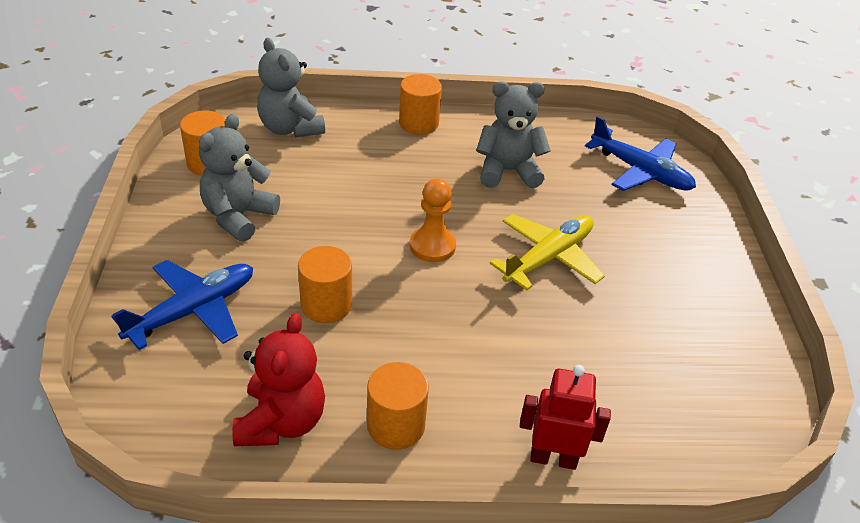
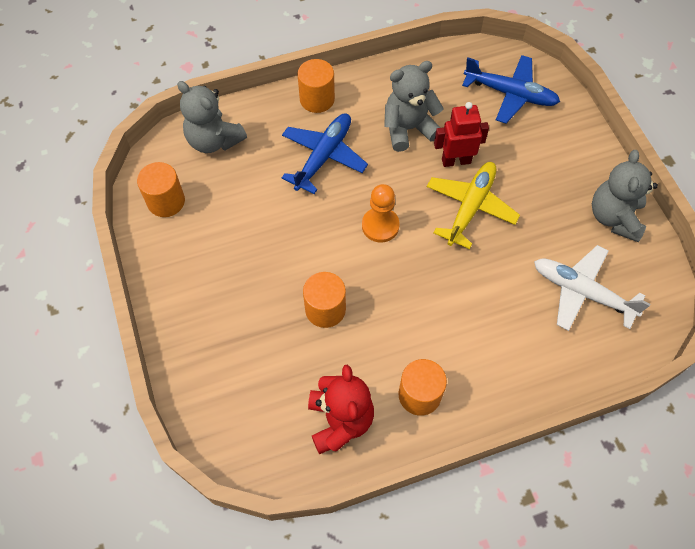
camera: 15 degrees left, 20 degrees up
blue plane [111,260,253,350] -> blue plane moved to [282,114,368,194]
grey teddy bear [199,114,280,242] -> grey teddy bear moved to [592,150,658,242]
red robot [520,365,611,470] -> red robot moved to [434,102,489,167]
none -> white plane [534,245,650,331]

